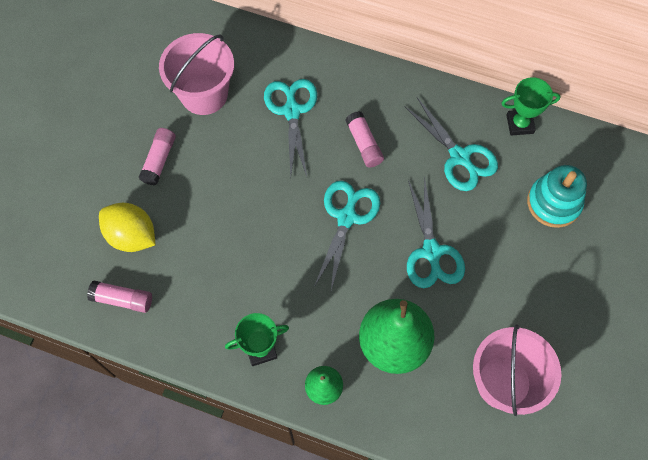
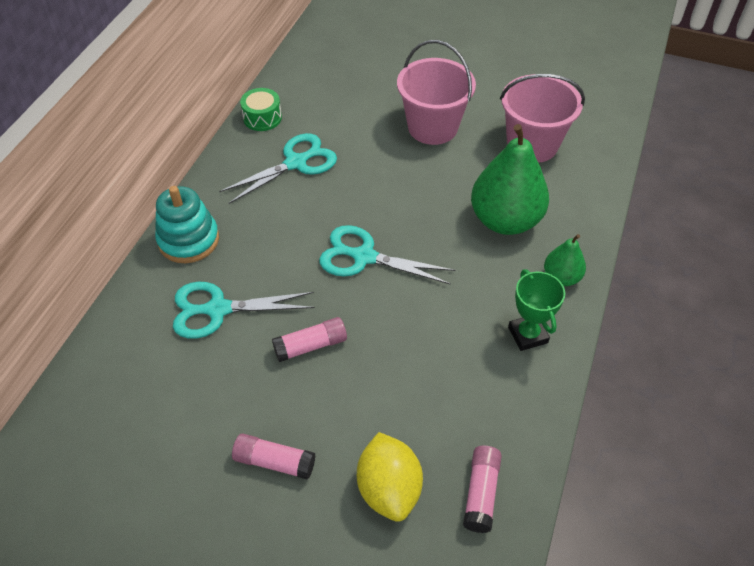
camera: 90 degrees left, 15 degrees down
yellow lemon [99,203,155,252] -> yellow lemon turned 45 degrees counterclockwise [357,432,423,522]
pink bucket [159,33,234,115] -> pink bucket moved to [397,40,476,145]
pink glue stick [345,111,384,168] -> pink glue stick moved to [272,317,347,362]
turquoise scissors [407,176,465,288] -> none
green trophy [502,77,561,136] -> green drum [240,88,282,131]
turquoise stacking toy [527,165,587,228] -> turquoise stacking toy moved to [155,186,219,263]

